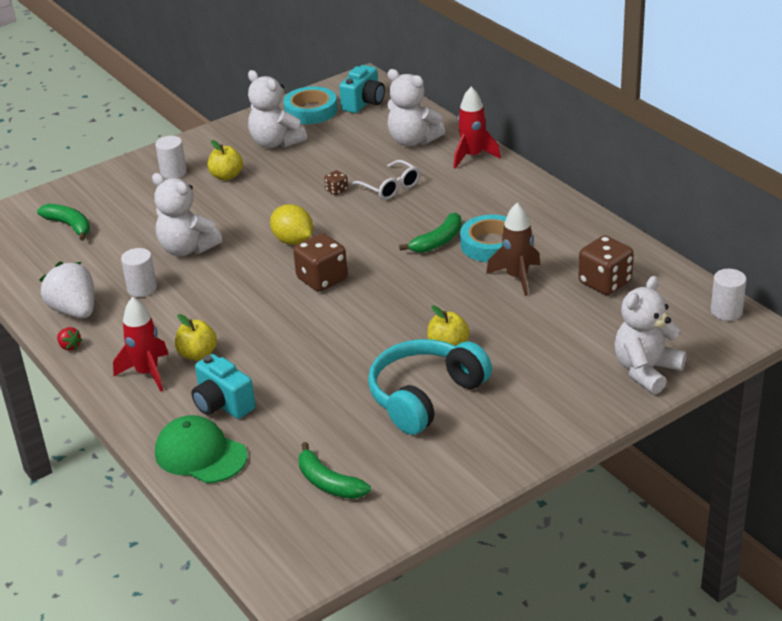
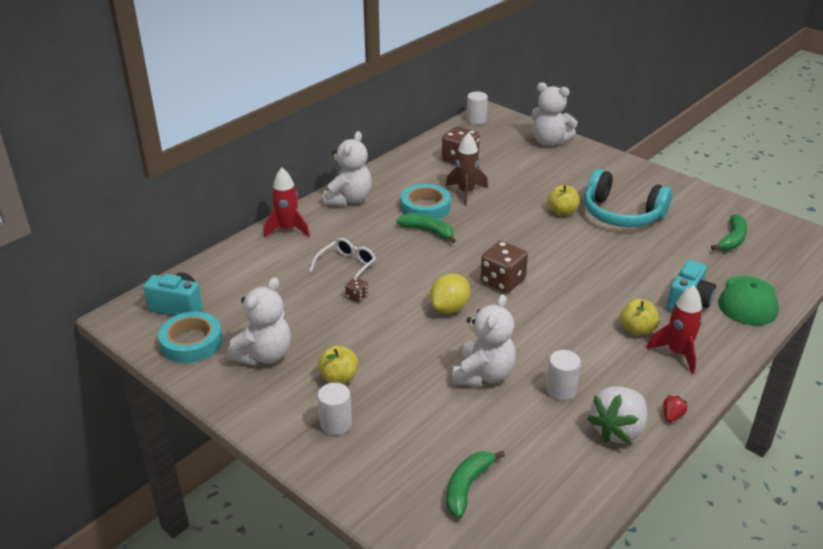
camera: 105 degrees left, 0 degrees up
white teddy bear [387,69,445,146] -> white teddy bear moved to [323,131,372,206]

